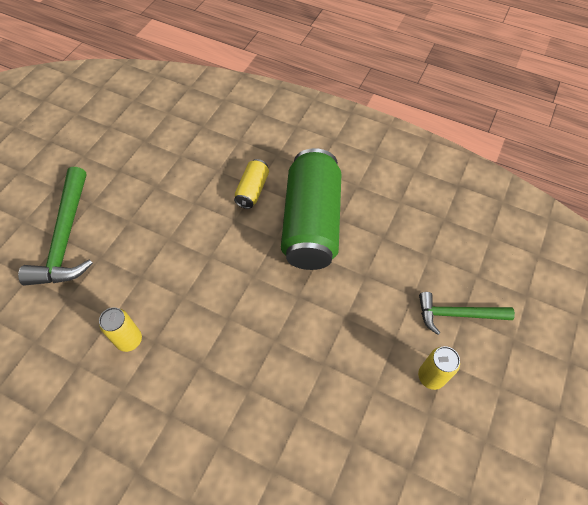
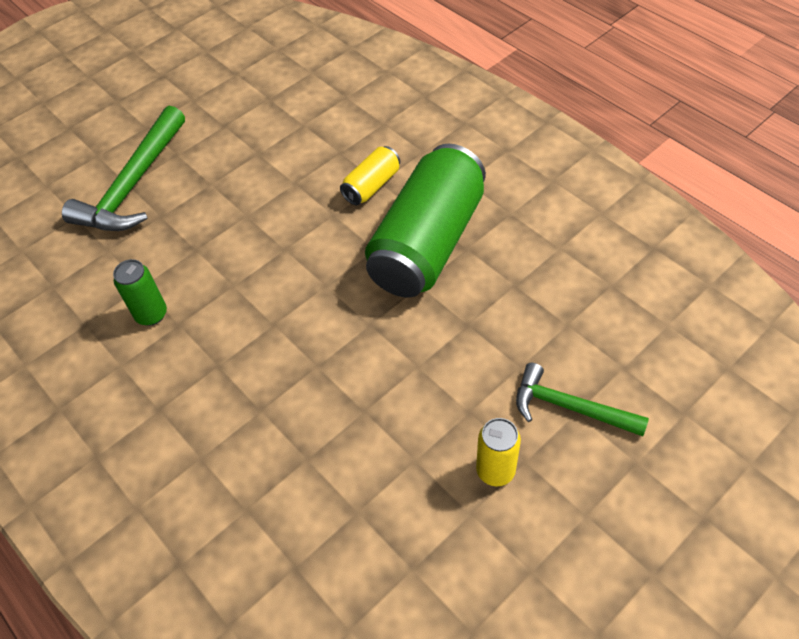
camera: 25 degrees right, 5 degrees down
yellow can [99,307,142,352] -> green can [113,259,167,326]

